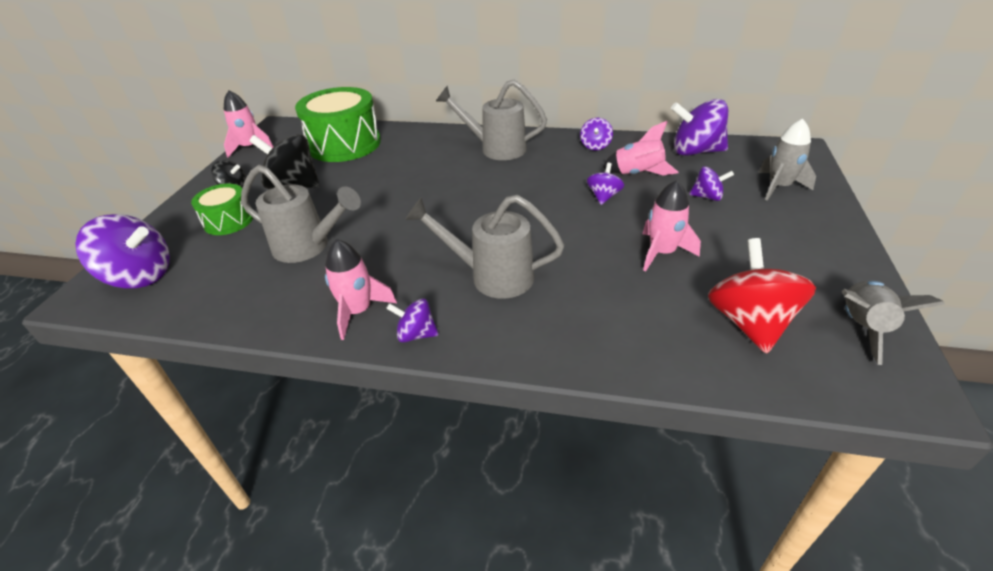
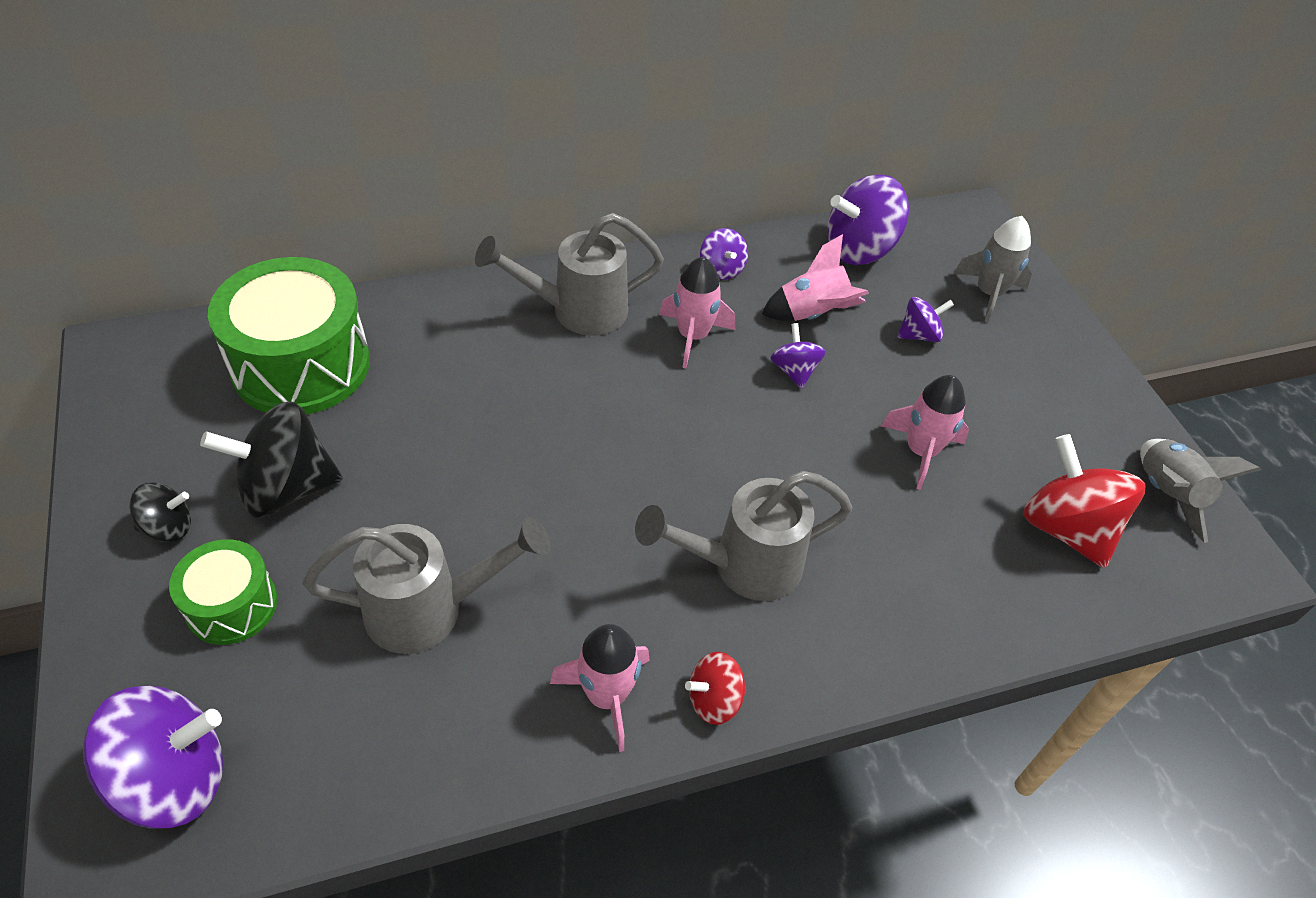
camera: 35 degrees left, 10 degrees up
pink rocket [224,90,273,158] -> pink rocket moved to [659,257,735,368]
purple spinning top [386,298,439,343] -> red spinning top [685,652,746,725]

